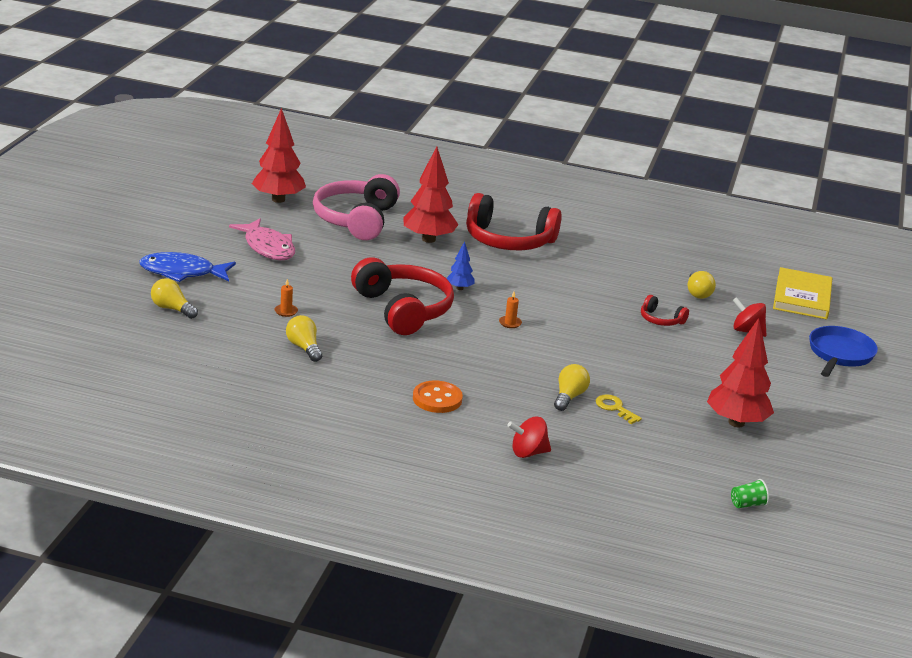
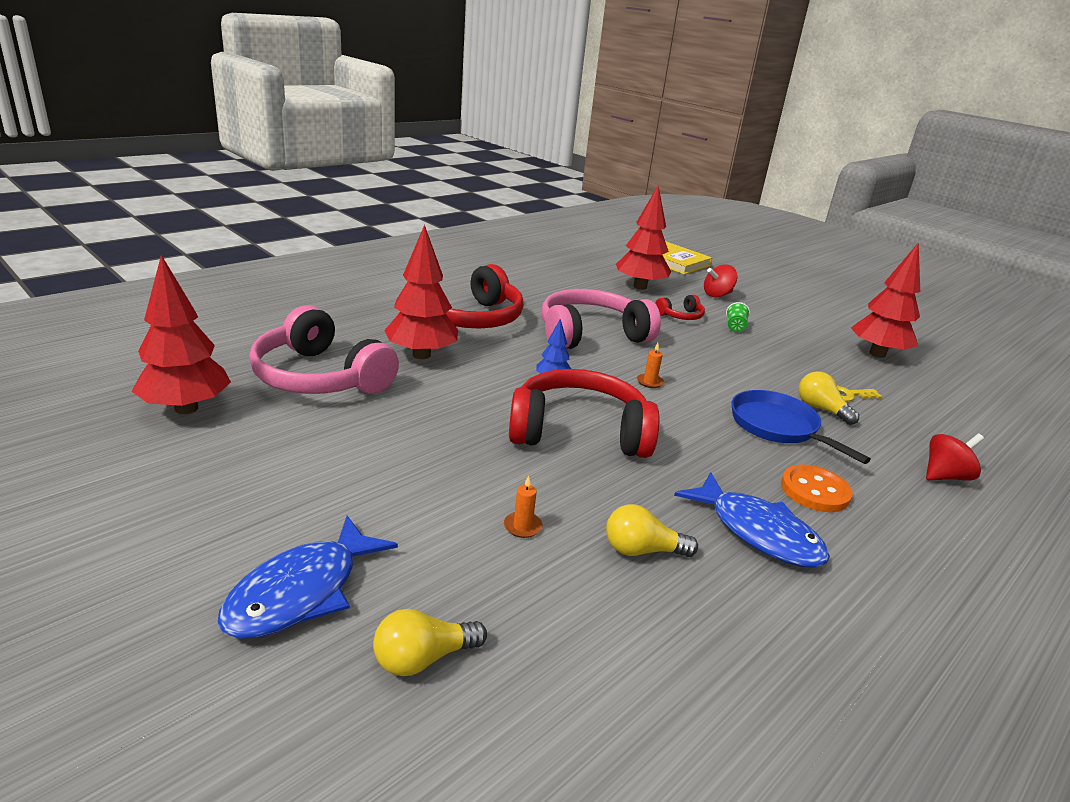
camera: 60 degrees left, 0 degrees up
pink fish [229,219,295,260] -> none
red spinning top [507,417,551,458] -> red spinning top turned 135 degrees counterclockwise [926,434,984,481]
yellow light bulb [688,271,716,299] -> red tree [616,186,671,290]
green cup [731,479,769,508] -> green cup moved to [726,302,750,332]
blue pan [809,326,878,377] -> blue pan moved to [731,390,871,464]
none -> pink headphones [542,289,661,349]
none -> blue fish [674,472,830,568]

